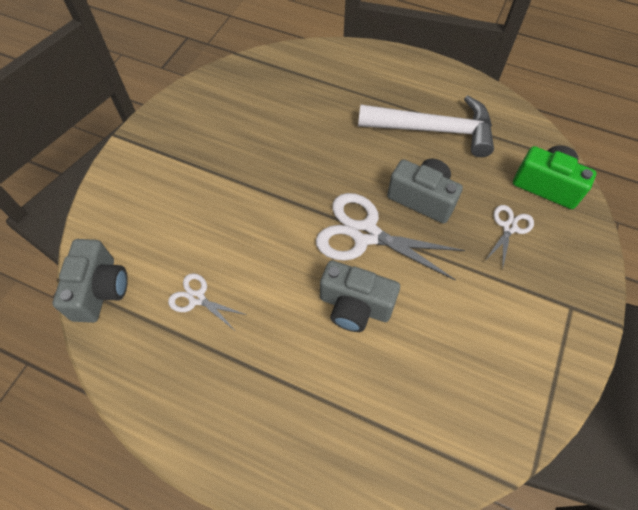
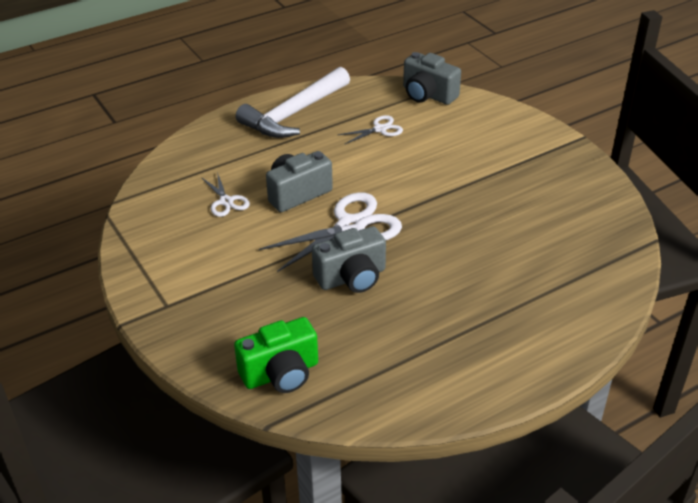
camera: 125 degrees right, 20 degrees down
white hammer [358,96,494,157] -> white hammer moved to [236,67,350,138]
white scissors [485,205,534,270] -> white scissors moved to [201,172,250,217]

